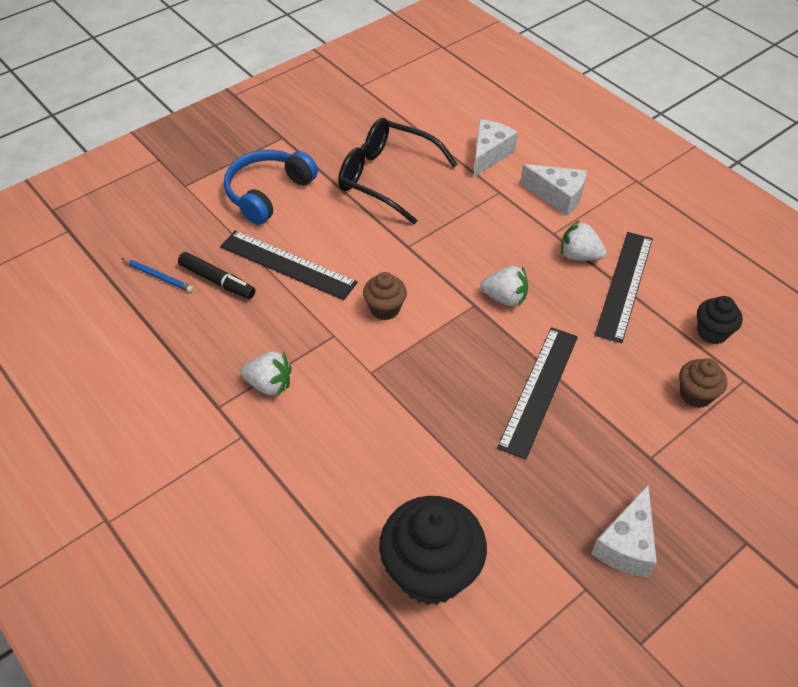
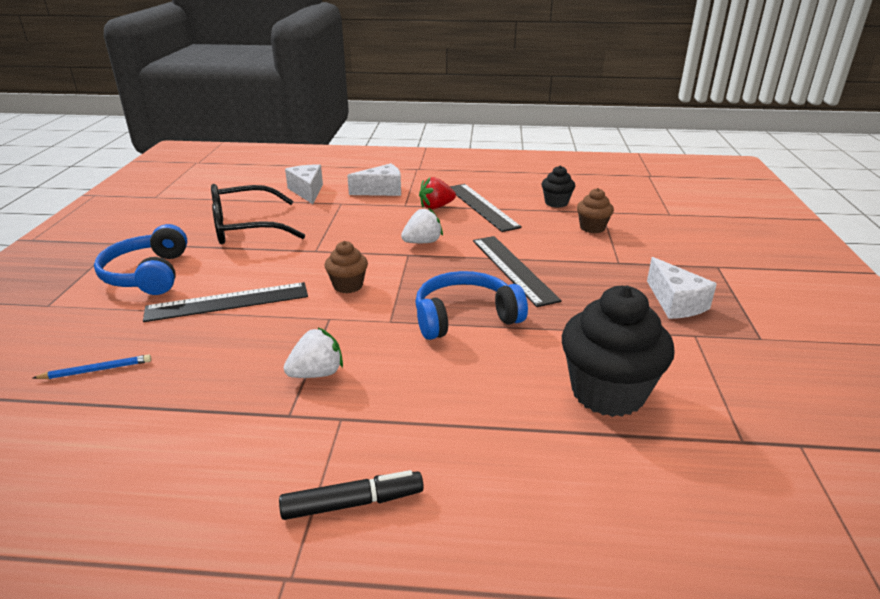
camera: 45 degrees left, 20 degrees down
black marker [178,252,255,299] -> black marker moved to [279,470,424,520]
white strawberry [561,220,606,261] -> red strawberry [419,177,456,209]
none -> blue headphones [415,271,528,340]

